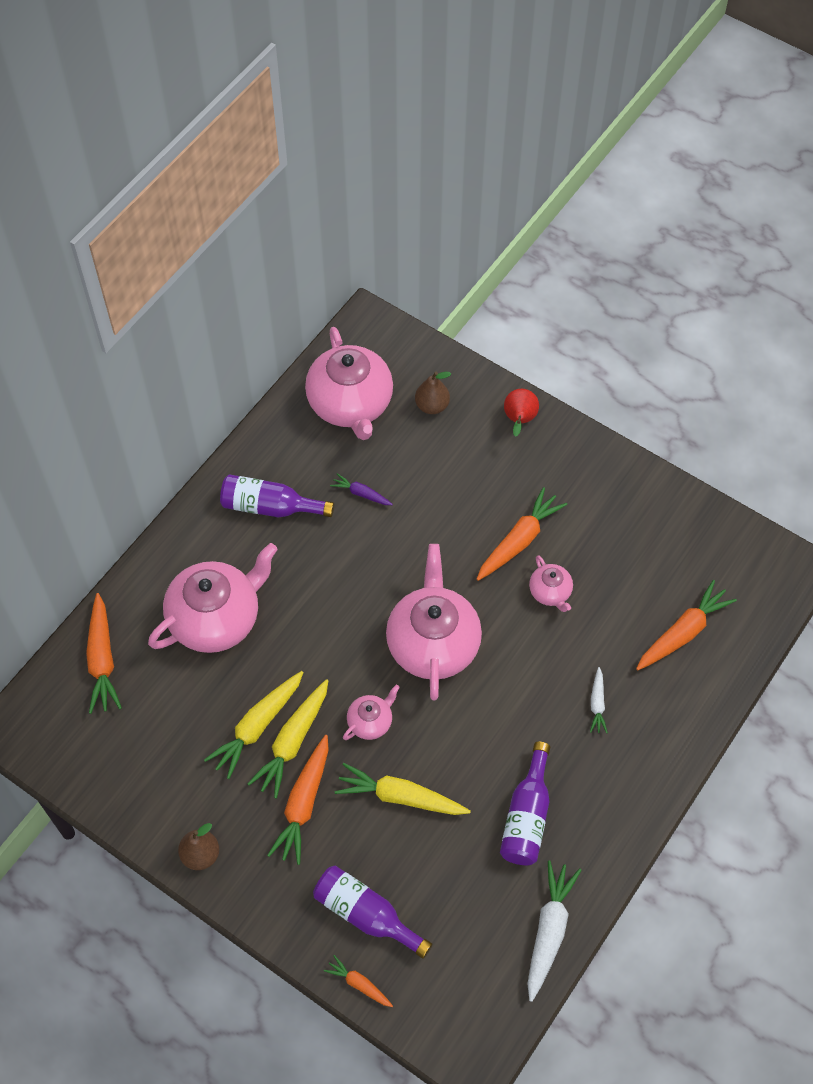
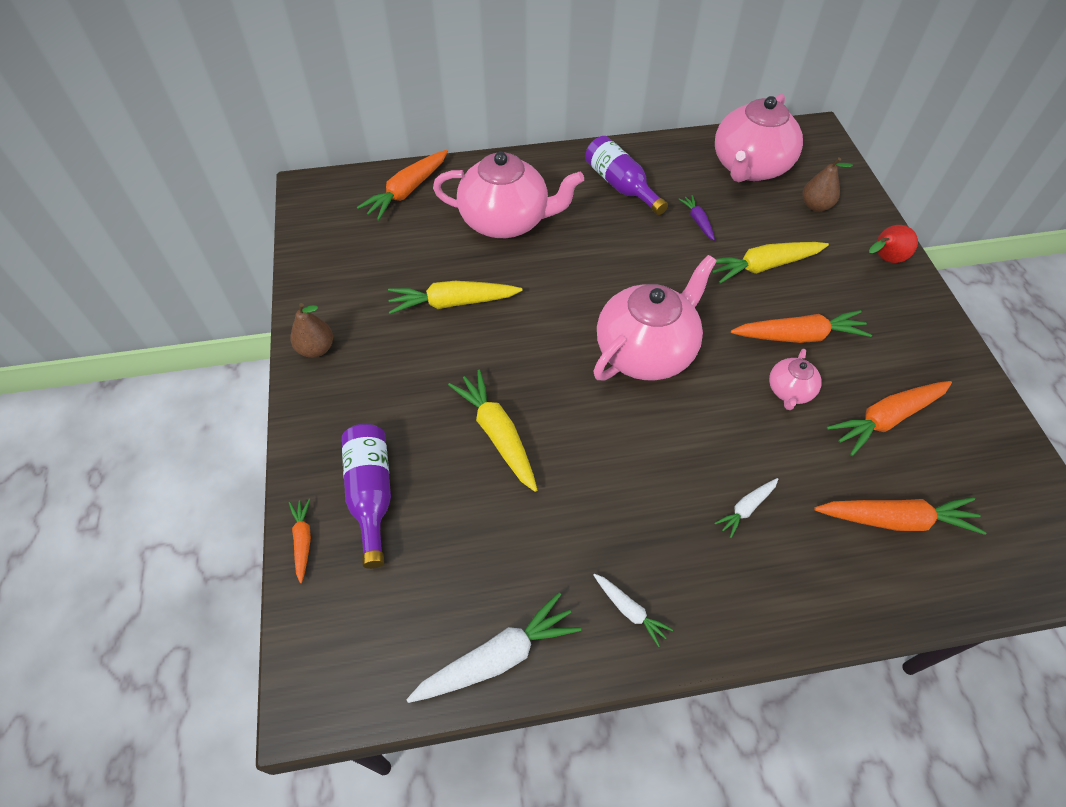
camera: 45 degrees right, 5 degrees down
yellow carrot [247,679,328,799] -> yellow carrot moved to [712,242,829,284]
orange carrot [267,735,329,865] -> orange carrot moved to [827,381,952,456]
pink teapot [343,685,400,740] -> none
purple bottle [500,742,550,865] -> none
none -> white carrot [594,574,673,647]

